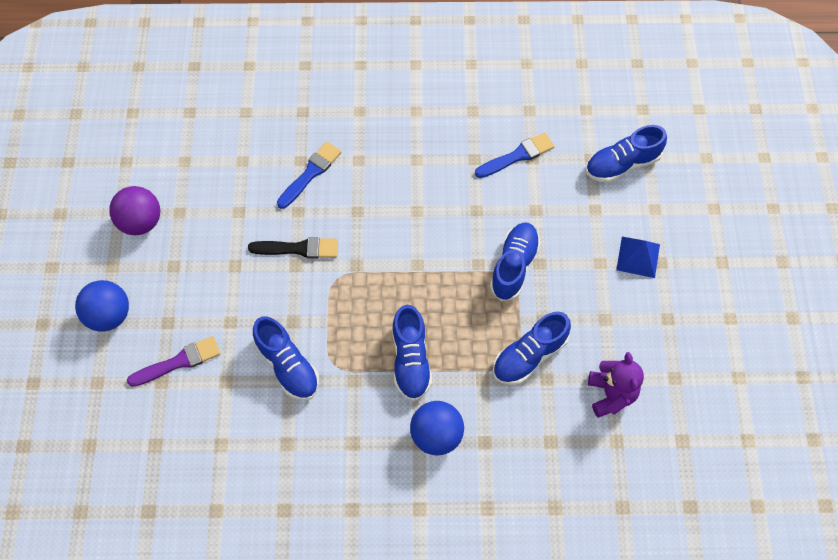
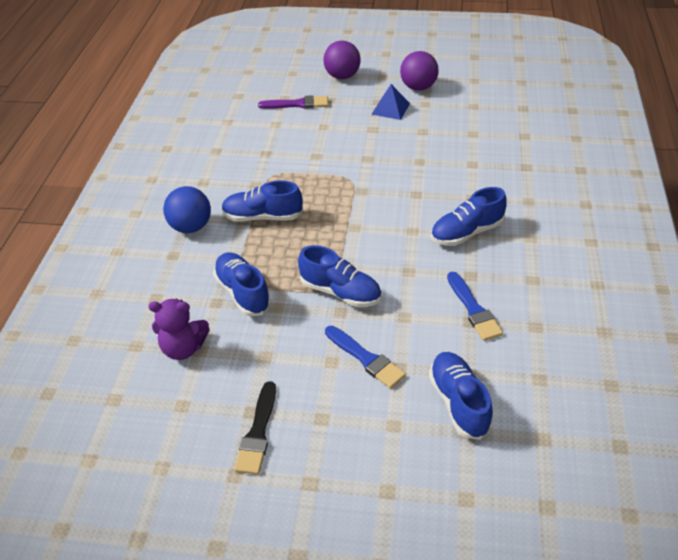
camera: 100 degrees right, 20 degrees down
blue ball [75,280,129,332] -> purple ball [323,41,361,79]
purple brush [127,336,220,387] -> purple brush turned 75 degrees counterclockwise [258,95,328,109]
black brush [248,237,338,259] -> black brush moved to [234,381,276,474]
blue shoe [253,316,319,401] -> blue shoe moved to [431,187,507,246]
blue brush [277,142,341,209] -> blue brush moved to [325,326,406,389]
blue pyramid [616,237,660,278] -> blue pyramid moved to [371,84,410,120]

